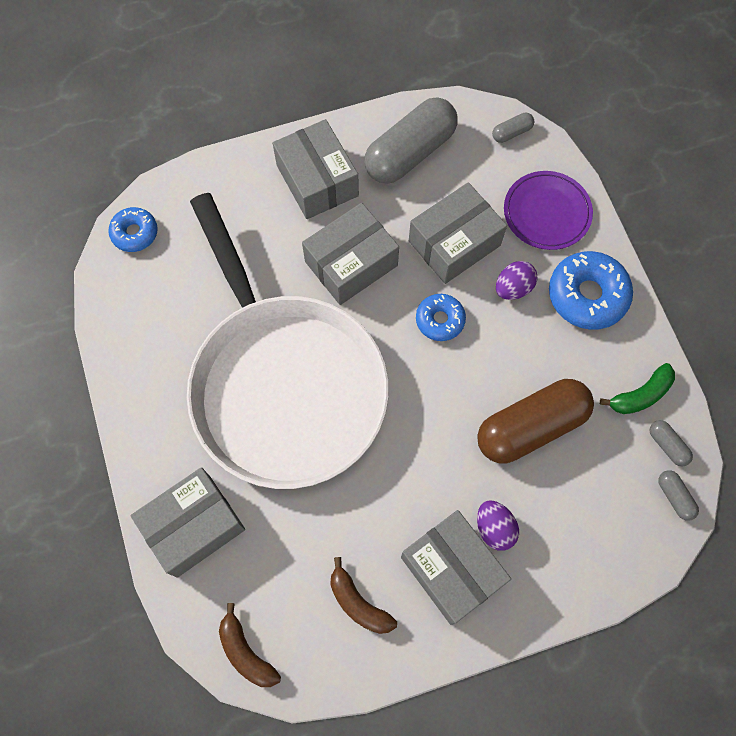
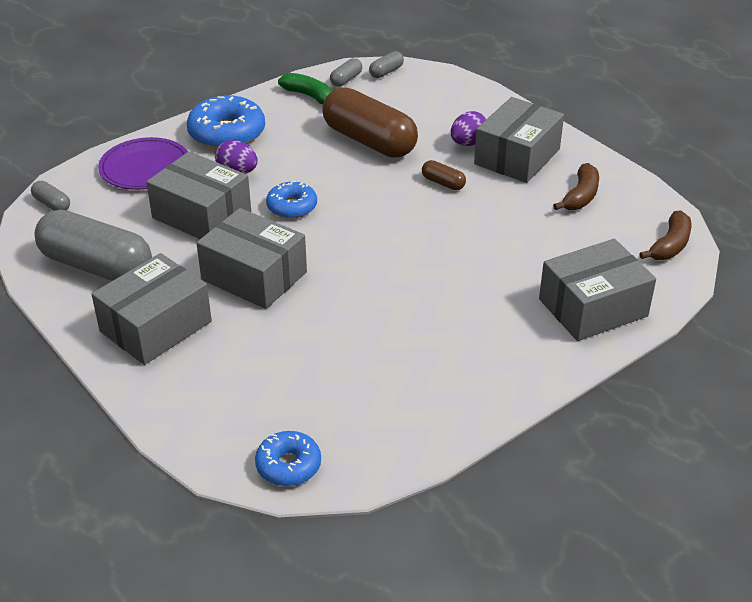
camera: 110 degrees left, 30 degrees down
grey box [130,467,245,578] -> grey box turned 60 degrees counterclockwise [539,239,656,341]
white pan [187,193,389,489] -> none
none -> brown capsule [422,160,466,190]

